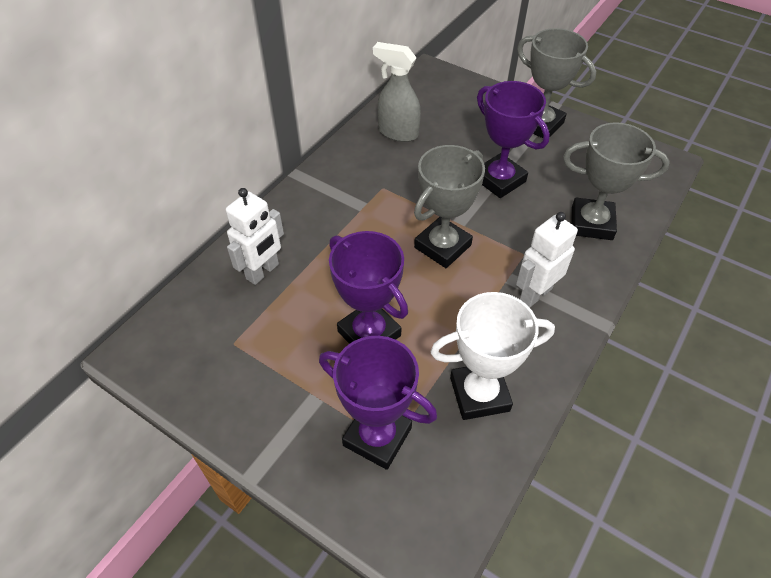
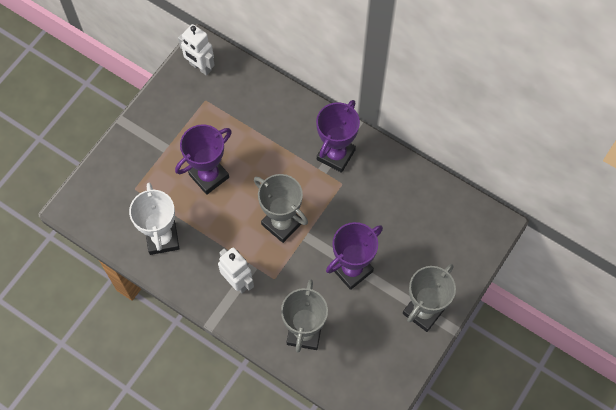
camera: 90 degrees right, 15 degrees up
white robot [226,188,284,285] -> white robot moved to [178,24,215,76]
purple trophy [319,336,437,470] -> purple trophy moved to [316,100,360,173]
grey spray bottle [373,42,421,142] -> none

